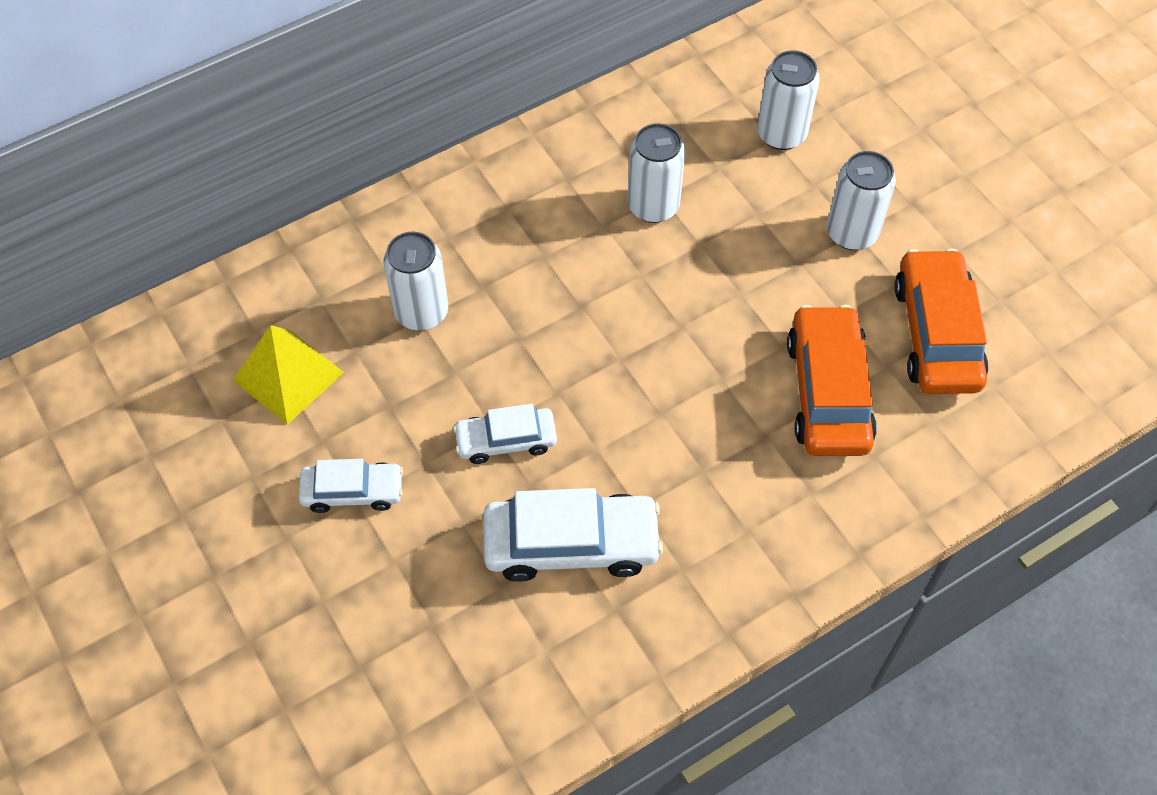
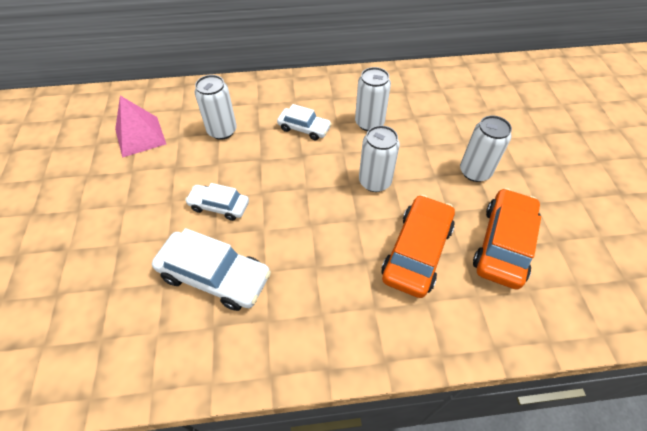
camera: 25 degrees right, 5 degrees down
yellow pyramid [233,325,344,425] -> pink pyramid [115,96,166,158]
white car [299,459,403,513] -> white car moved to [277,104,332,140]
white can [757,50,820,150] -> white can moved to [359,125,400,192]

